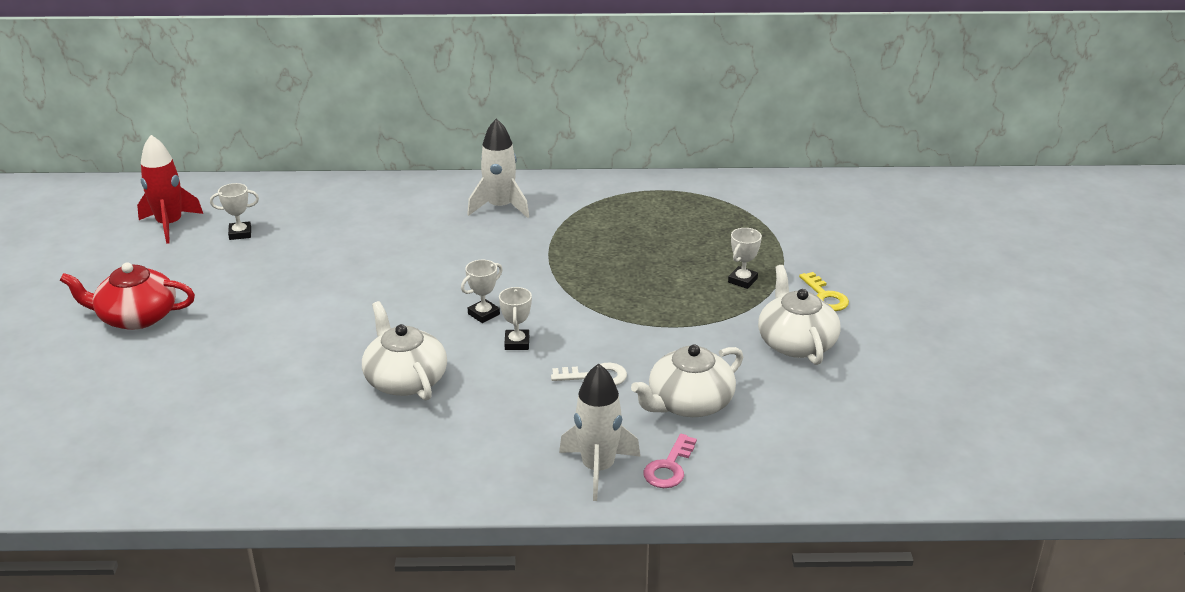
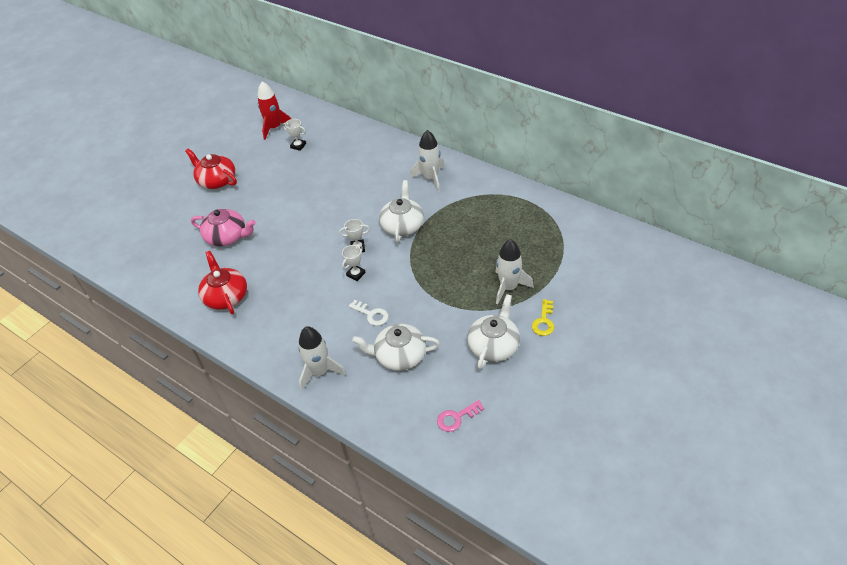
camera: 40 degrees right, 15 degrees up
white teapot [362,301,447,401] -> white teapot moved to [379,180,424,243]
pink key [644,434,697,488] -> pink key moved to [437,400,484,432]
white trophy [728,228,762,289] -> white rocket [496,239,534,305]
none -> pink teapot [191,209,256,246]
none -> red teapot [198,251,247,314]

